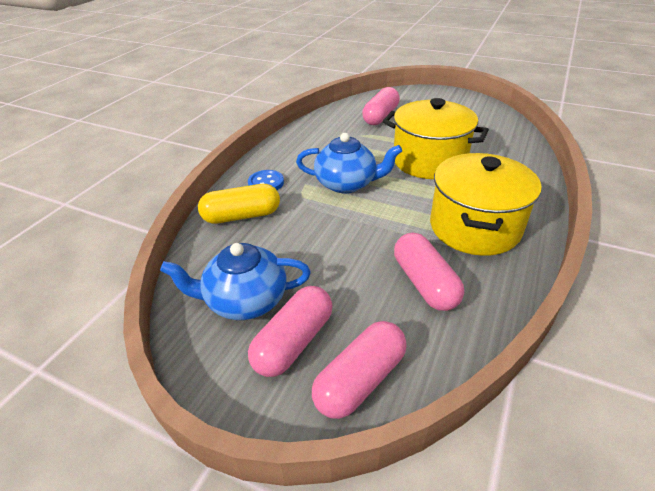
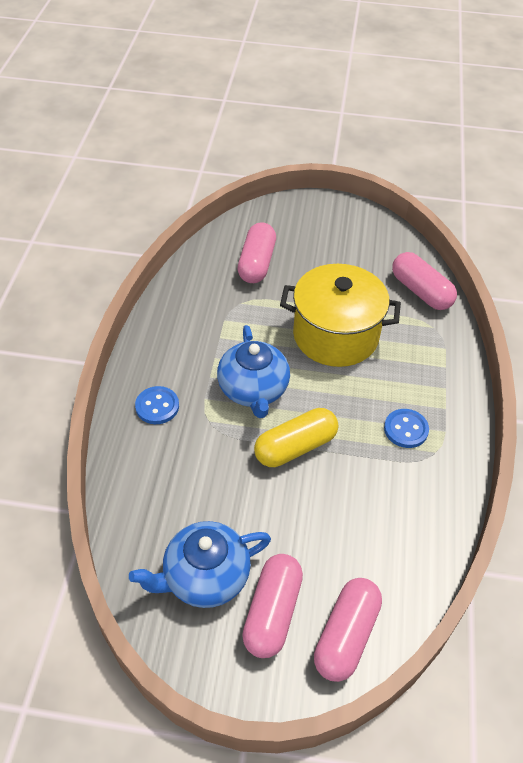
camera: 20 degrees left, 10 degrees up
yellow capsule [198,184,280,224] -> yellow capsule moved to [254,408,338,467]
blue teapot [296,133,402,193] -> blue teapot turned 90 degrees clockwise [217,325,290,418]
pink capsule [394,233,464,311] -> pink capsule moved to [392,252,457,310]
yellow pot [430,153,541,256] -> blue button [384,409,429,448]

